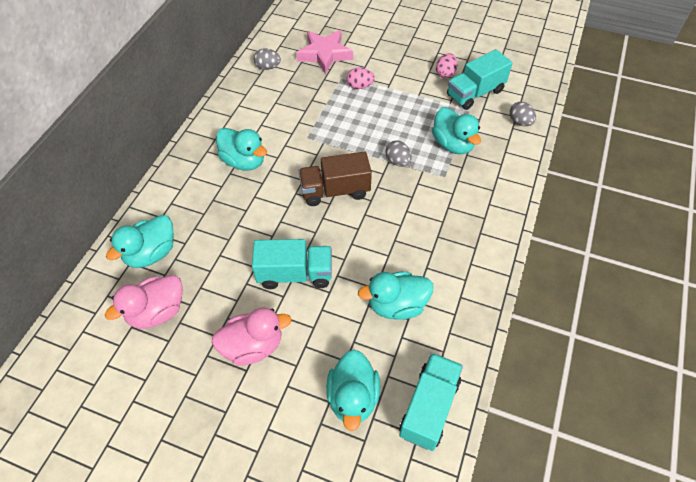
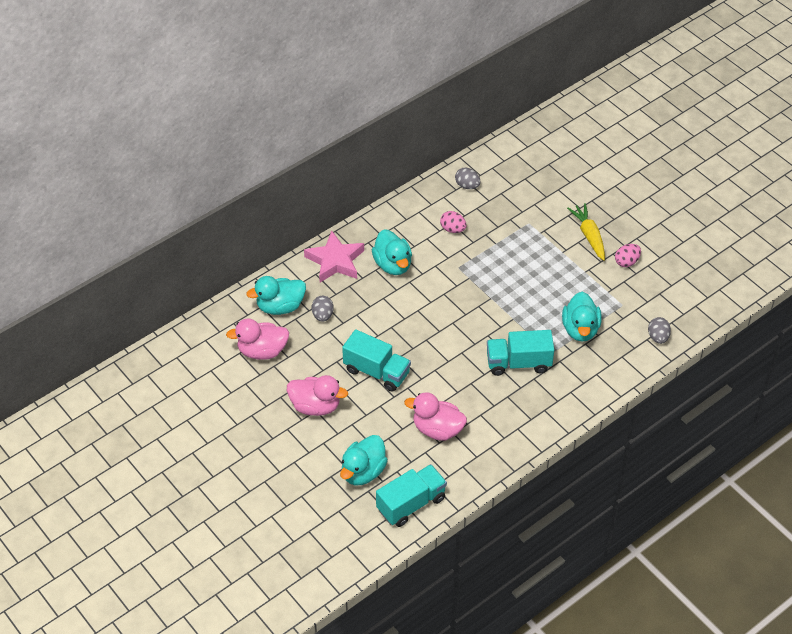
camera: 30 degrees right, 5 degrees down
pink star [296,30,353,74] -> pink star moved to [304,230,364,282]
brown truck [298,152,372,206] -> none
pink egg [347,67,375,89] -> pink egg moved to [440,211,467,233]
turquoise duck [358,272,433,320] -> pink duck [404,392,467,441]
grey egg [385,140,412,167] -> grey egg moved to [312,296,334,322]
turquoise truck [447,49,513,110] -> turquoise truck moved to [487,330,554,376]
none -> yellow carrot [567,203,605,261]

